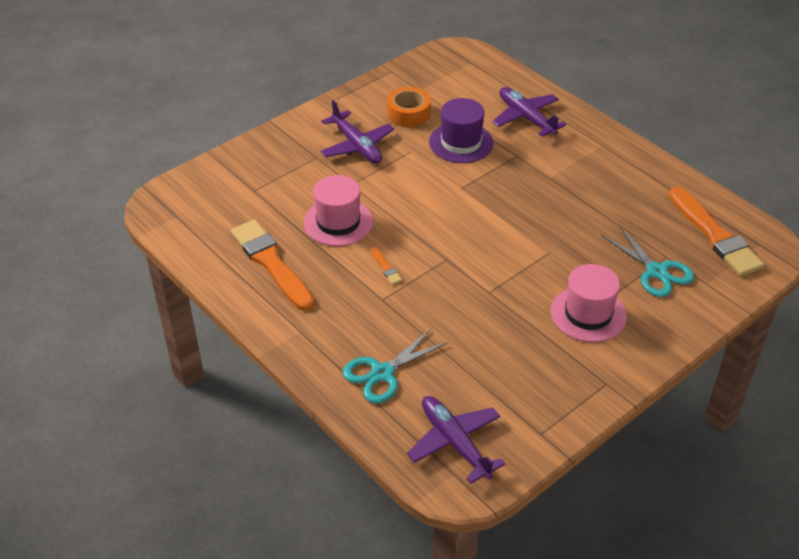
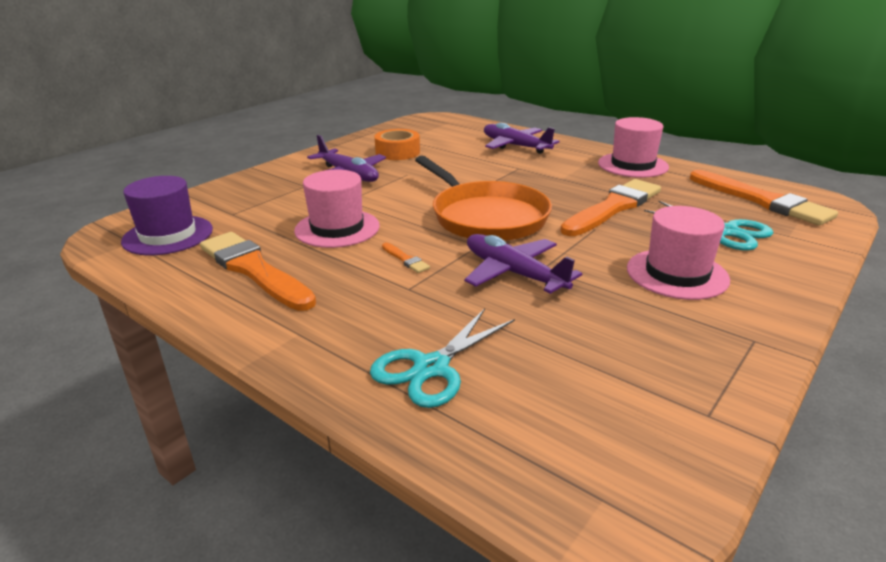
camera: 10 degrees left, 15 degrees down
purple plane [407,396,505,484] -> purple plane moved to [464,234,583,294]
purple hat [429,98,494,163] -> purple hat moved to [121,176,213,255]
none -> orange pan [415,156,552,241]
none -> orange brush [560,179,661,236]
none -> pink hat [598,117,669,178]

